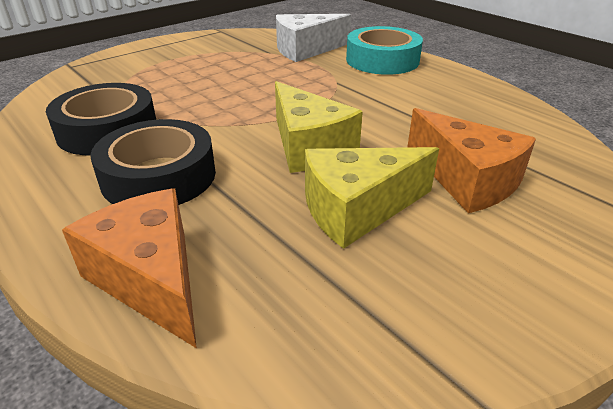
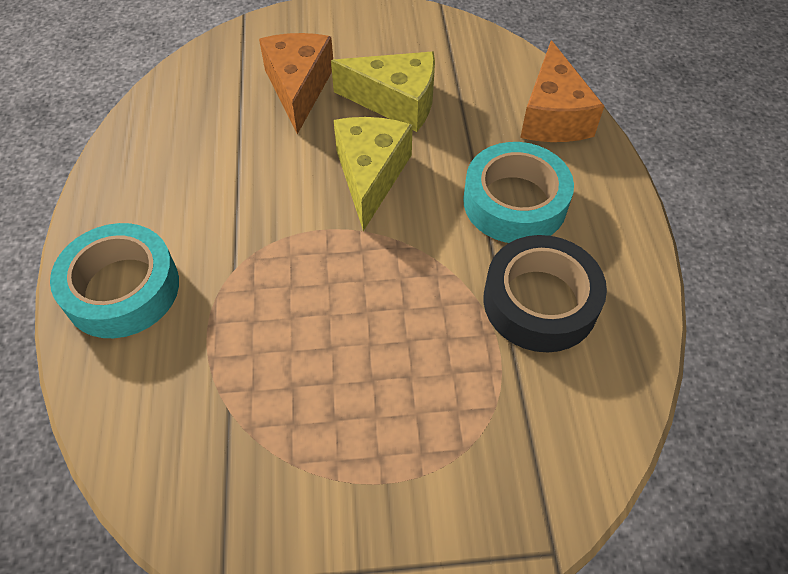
camera: 145 degrees left, 20 degrees up
black tape [90,119,216,205] -> turquoise tape [463,142,574,243]
white cheese [276,14,351,62] -> none

